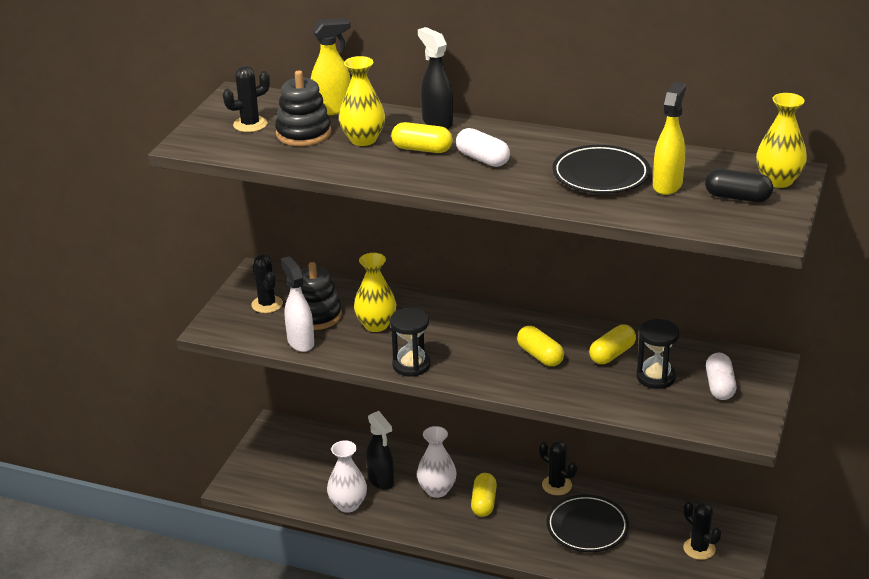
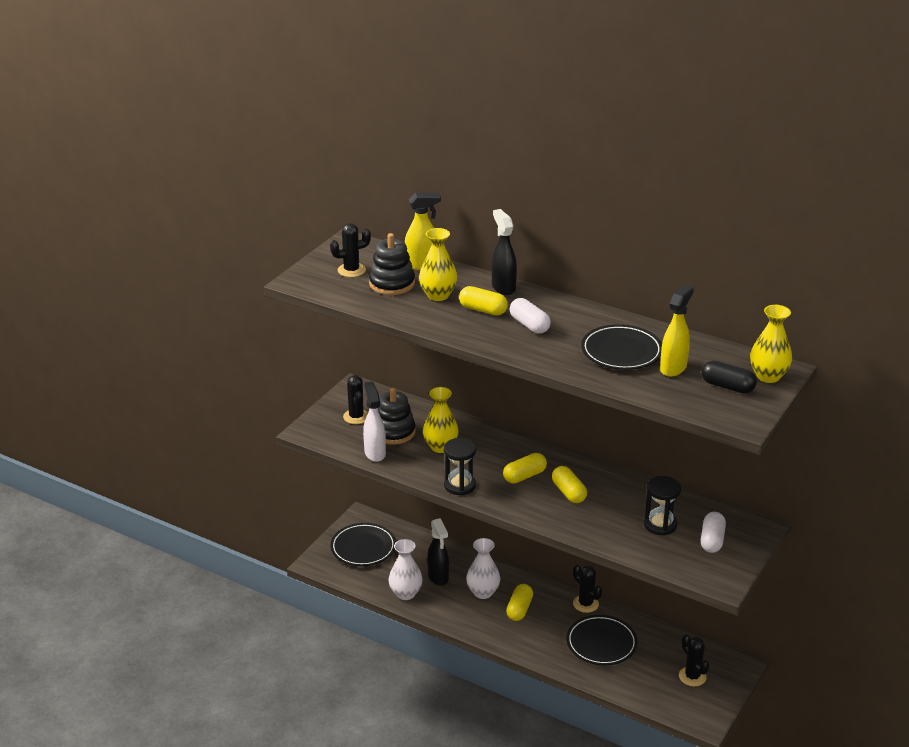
camera: 10 degrees right, 0 degrees up
yellow capsule [589,325,636,364] -> yellow capsule moved to [503,453,547,484]
none -> black plate [330,523,396,566]

